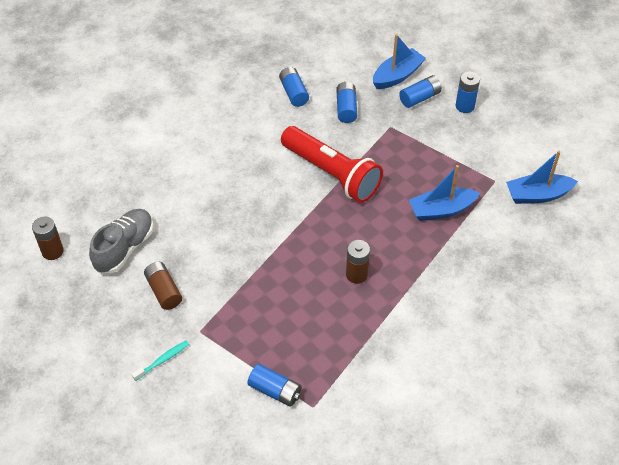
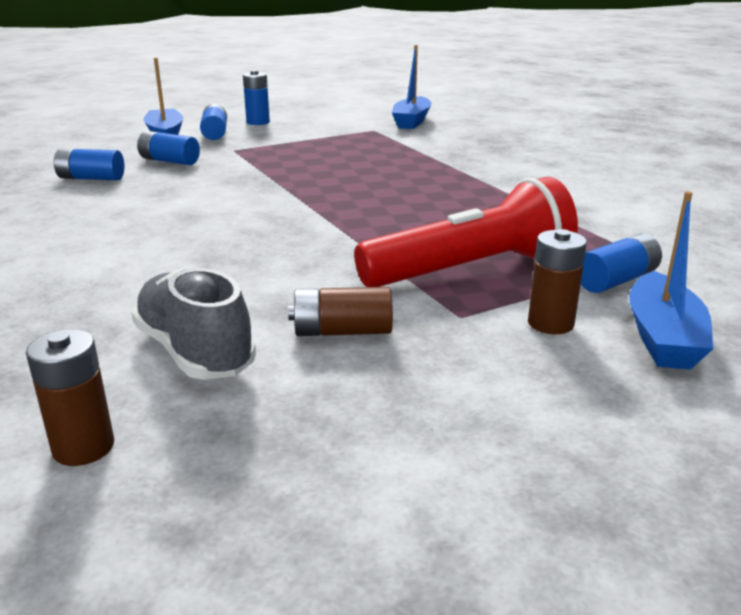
camera: 65 degrees left, 25 degrees down
turquoise toothbrush [131,341,189,381] -> none
red flashlight [281,126,383,203] -> red flashlight moved to [354,177,578,287]
brown battery [346,240,370,284] -> brown battery moved to [528,229,587,334]
blue boat [409,165,480,221] -> blue boat moved to [629,191,714,370]

